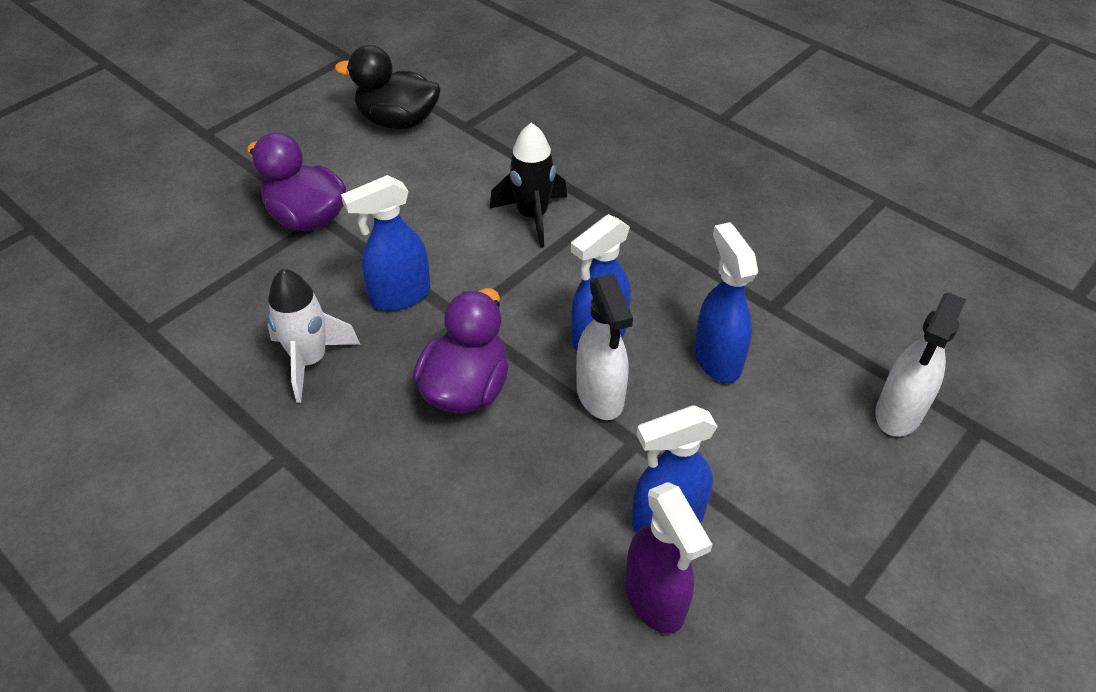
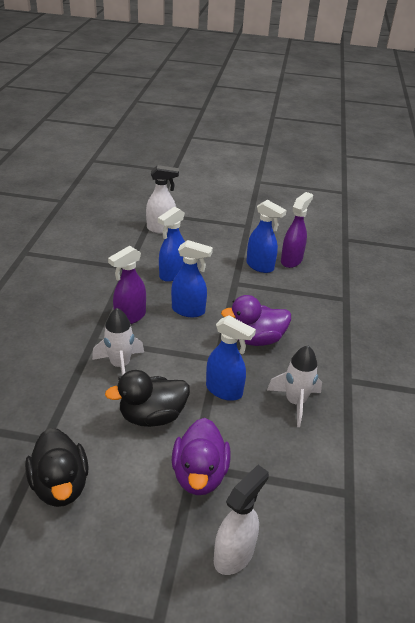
camera: 125 degrees left, 10 degrees down
black rocket [490,123,567,248] -> white rocket [92,308,144,375]
white spray bottle [576,274,633,420] -> white spray bottle moved to [214,465,269,575]
none -> black duck [105,370,190,427]
none -> purple spray bottle [108,246,146,324]

